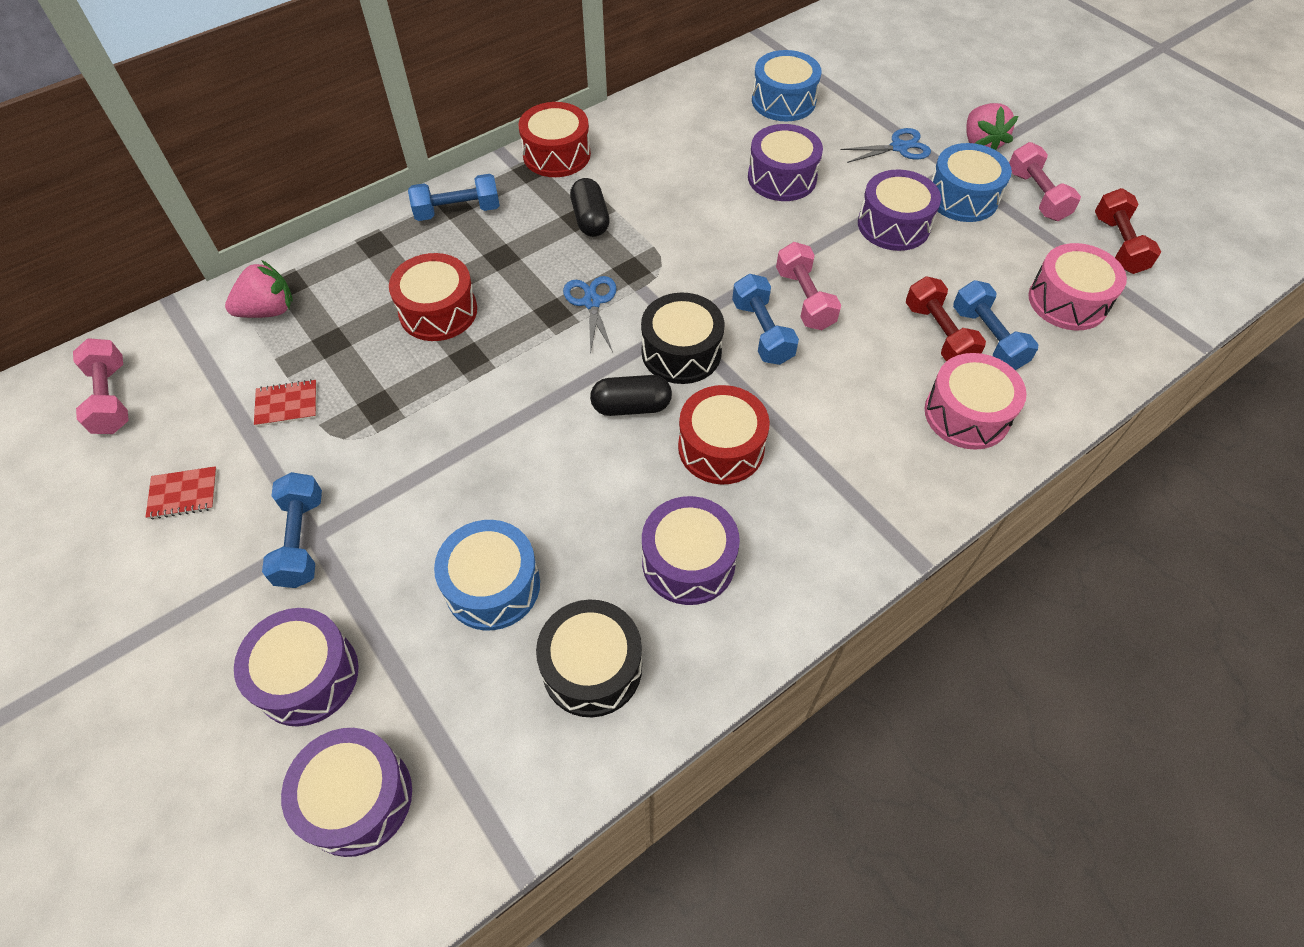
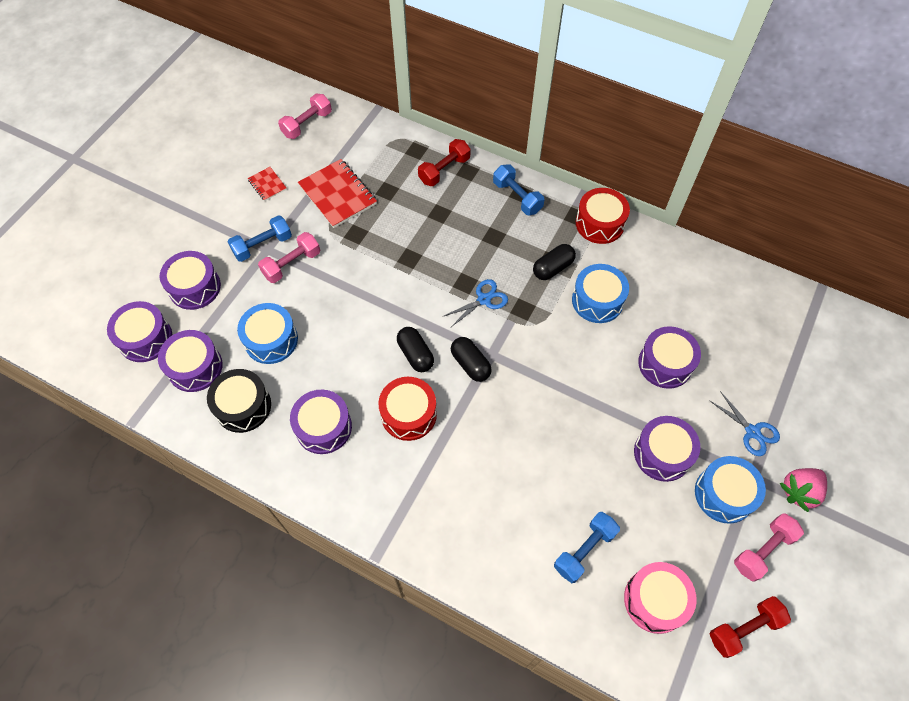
camera: 65 degrees right, 5 degrees up
pink strawberry [225,260,293,318] -> none
red notebook [254,379,317,427] -> red notebook [298,159,377,228], size x1.97
red drum [389,253,477,341] -> none
black drum [641,292,725,384] -> black capsule [451,337,492,382]
blue dumbbell [732,274,799,365] -> none
blue drum [752,50,821,121] -> blue drum moved to [572,264,629,323]
pink dumbbell [776,242,841,330] -> pink dumbbell moved to [258,232,320,283]
red dumbbell [906,276,986,361] -> red dumbbell moved to [418,139,471,186]
pink drum [925,353,1027,450] -> none
none -> purple drum [158,330,223,392]

